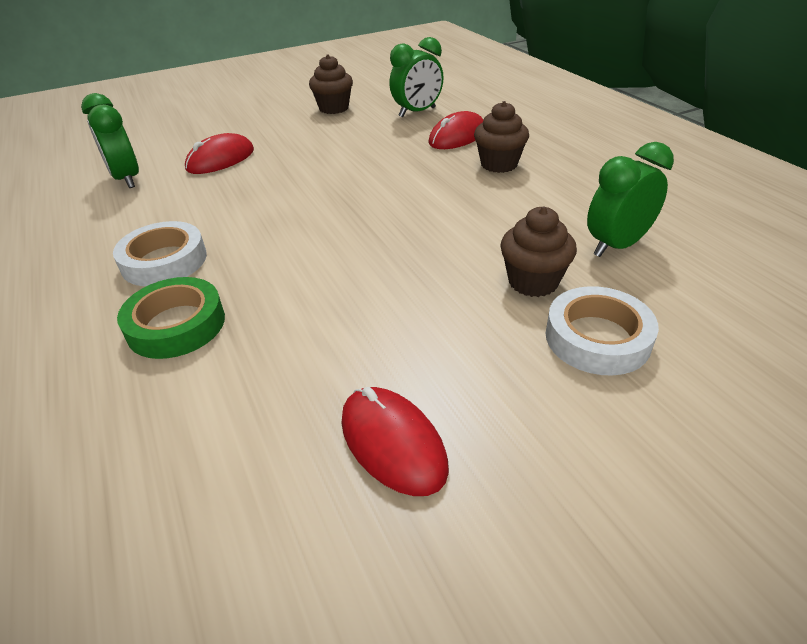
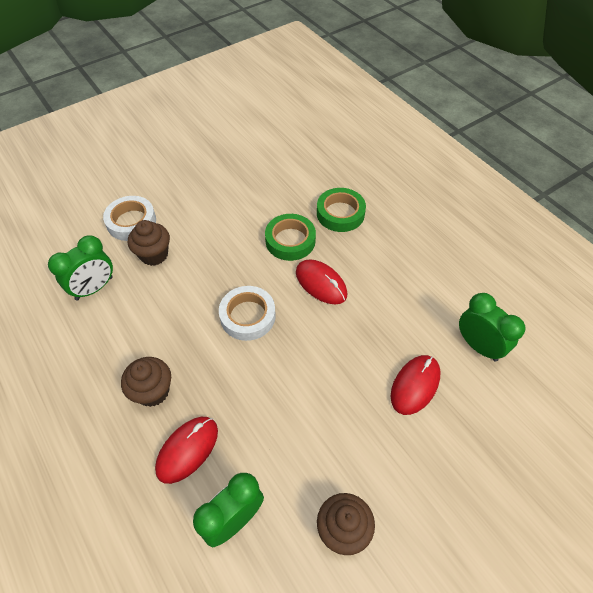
camera: 170 degrees right, 15 degrees up
white tape [113,221,207,286] -> white tape moved to [219,286,275,341]
red mouse [342,387,449,496] -> red mouse moved to [296,259,348,304]
none -> green tape [265,214,316,261]

